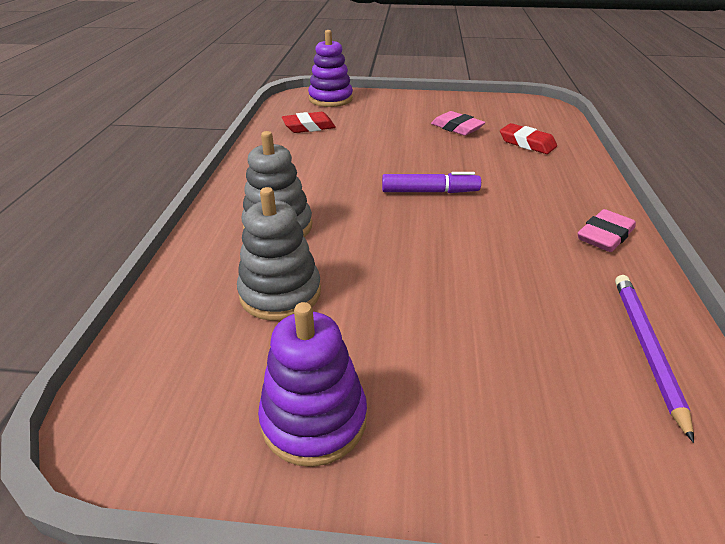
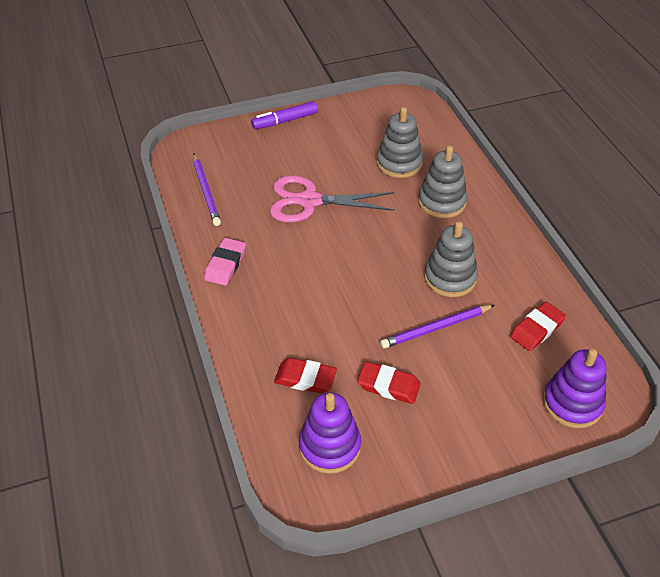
camera: 155 degrees right, 10 degrees up
purple stacking toy [258,302,367,467] -> purple stacking toy moved to [299,392,361,474]
purple marker [382,172,481,193] -> purple marker moved to [251,101,318,129]
pink eraser [431,111,486,136] -> red eraser [357,361,421,404]
none -> pink scissors [270,175,395,223]
none -> purple pencil [380,305,494,348]
none -> grey stacking toy [424,221,478,297]

